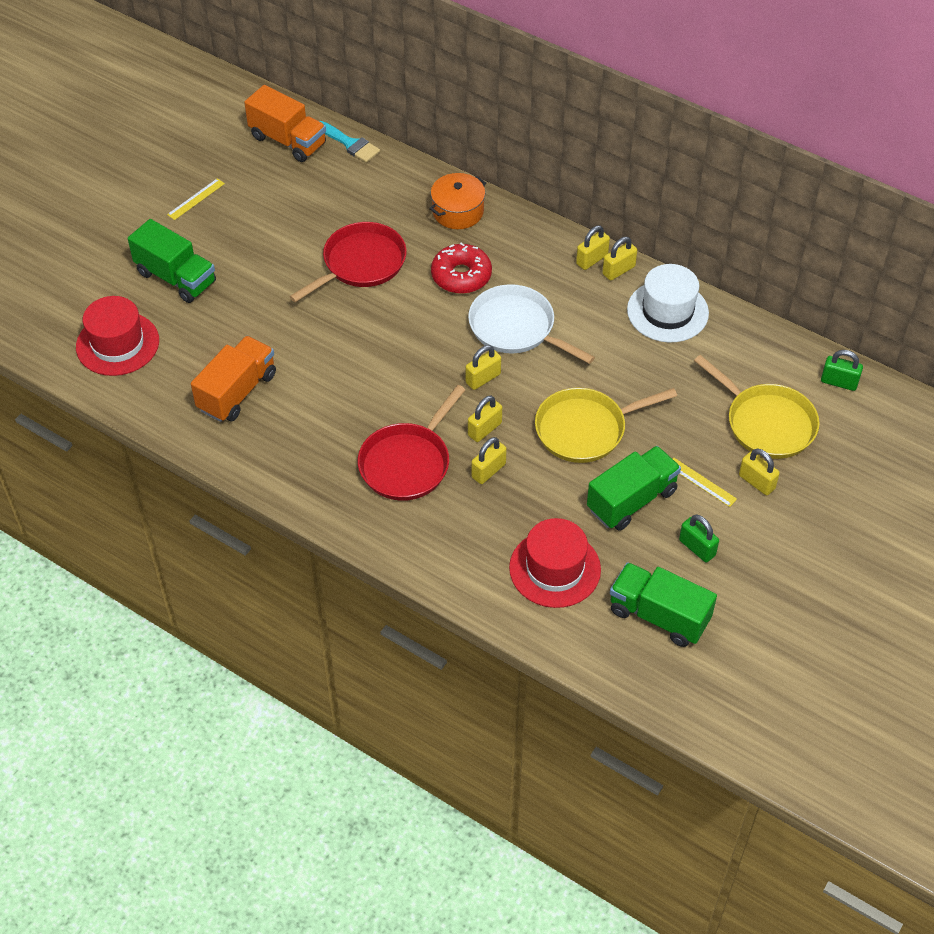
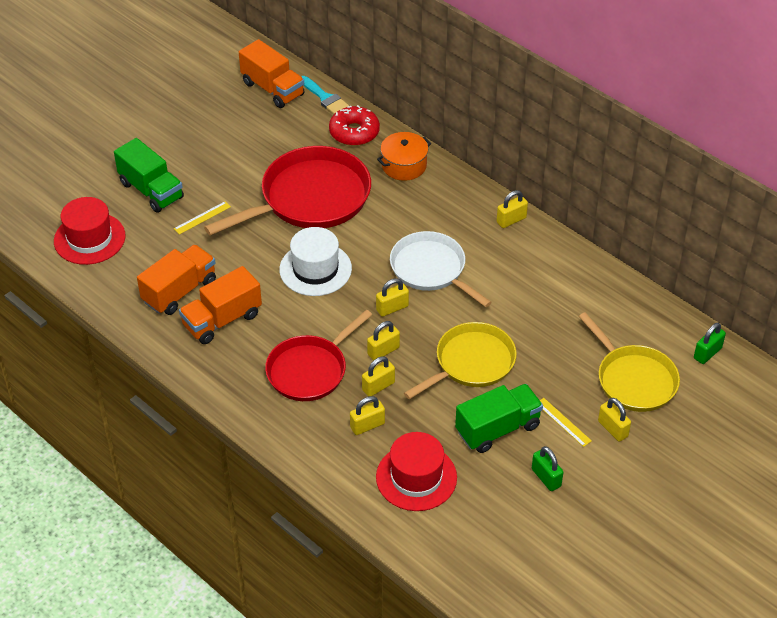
camera: 10 degrees right, 5 degrees down
yellow ruler [167,178,225,220] -> yellow ruler moved to [174,201,231,235]
red pan [289,222,407,302] -> red pan [204,146,371,236], size x1.51
red donut [431,243,492,294] -> red donut moved to [329,105,380,146]
yellow pan [535,388,677,463] -> yellow pan turned 150 degrees clockwise [404,322,517,399]
yellow padlock [602,237,637,281] -> yellow padlock moved to [350,396,385,435]
green truck [610,562,717,647] -> none
white hat [627,264,709,342] -> white hat moved to [279,227,352,296]
green padlock [821,350,863,391] -> green padlock turned 75 degrees counterclockwise [694,323,726,364]
none -> orange truck [179,266,262,344]

